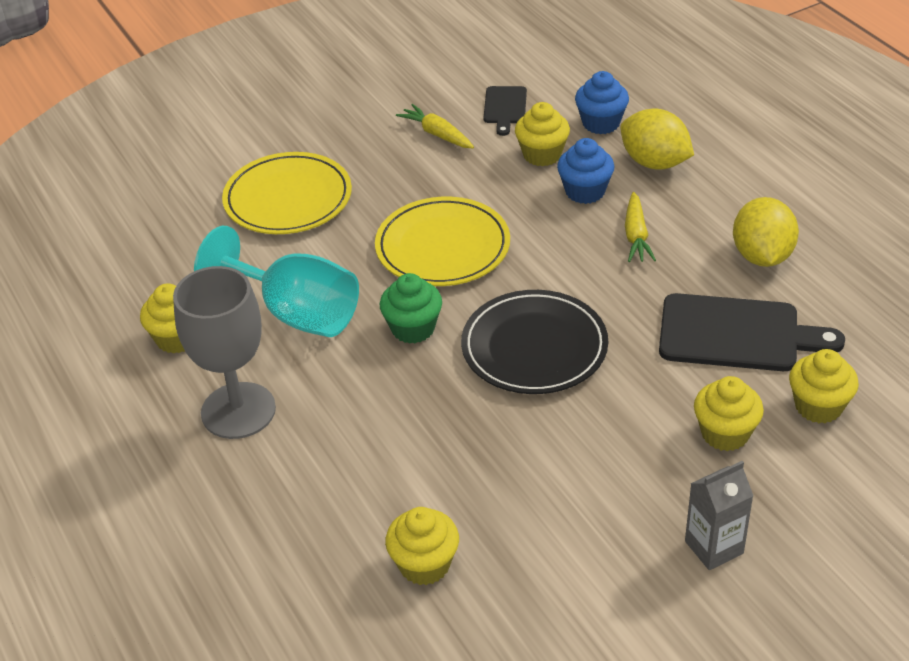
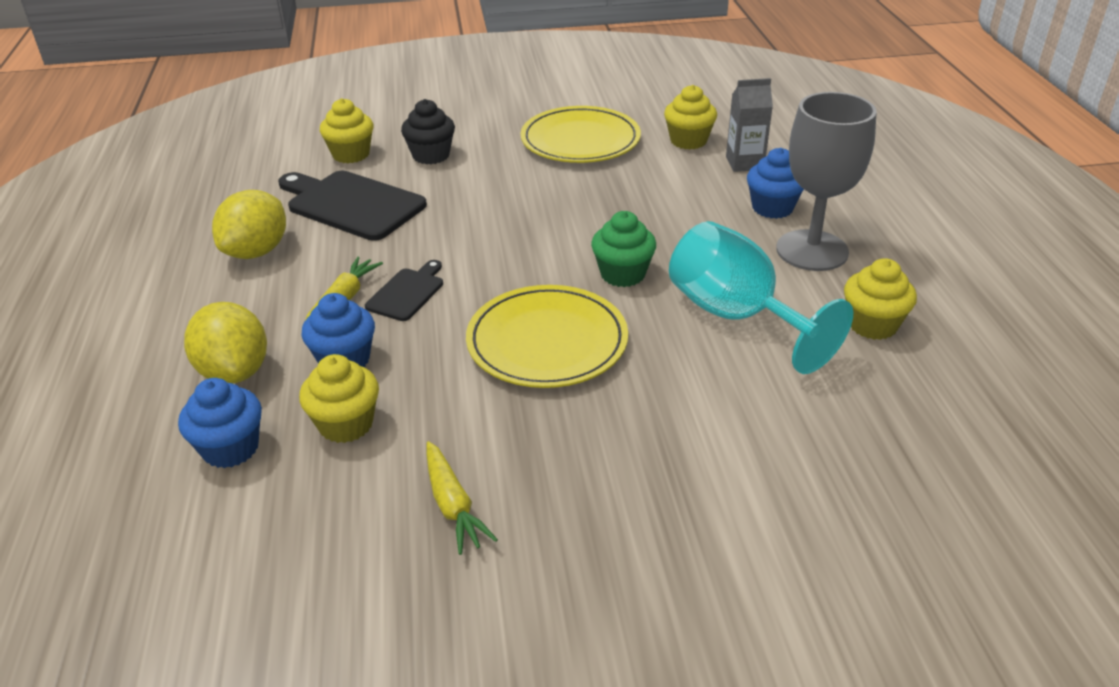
camera: 160 degrees left, 5 degrees down
yellow plate [222,152,352,234] -> yellow plate moved to [520,106,641,163]
black plate [461,290,608,394] -> none
black cutting board [483,86,527,136] -> black cutting board moved to [365,260,443,321]
grey carton [685,461,753,570] -> grey carton moved to [726,78,773,172]
yellow cupcake [694,376,764,451] -> black cupcake [401,99,455,164]
none -> blue cupcake [747,148,804,219]

